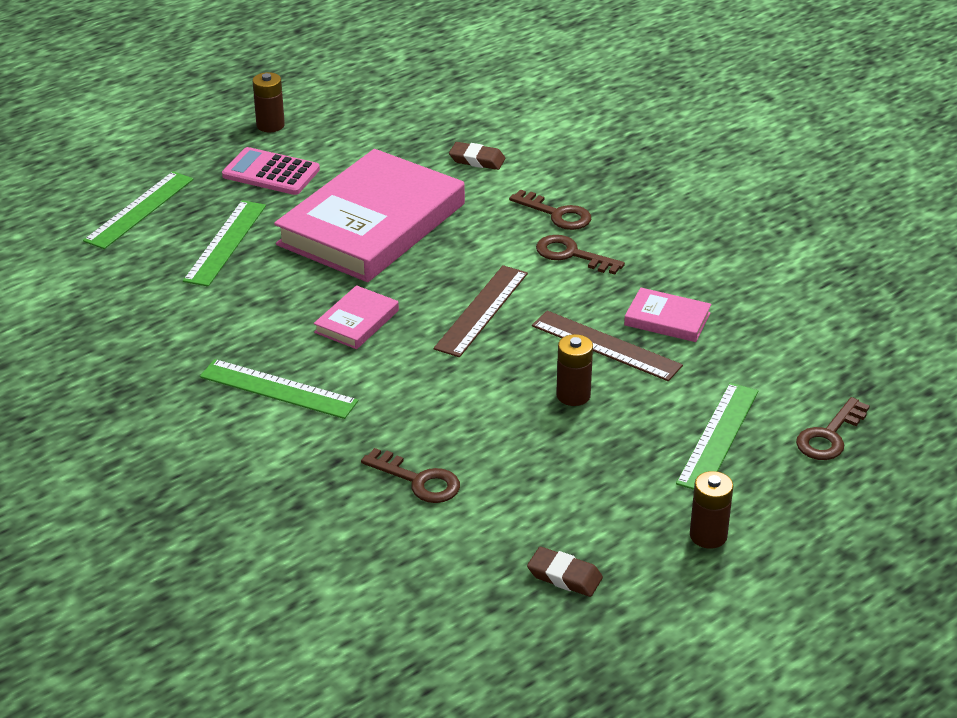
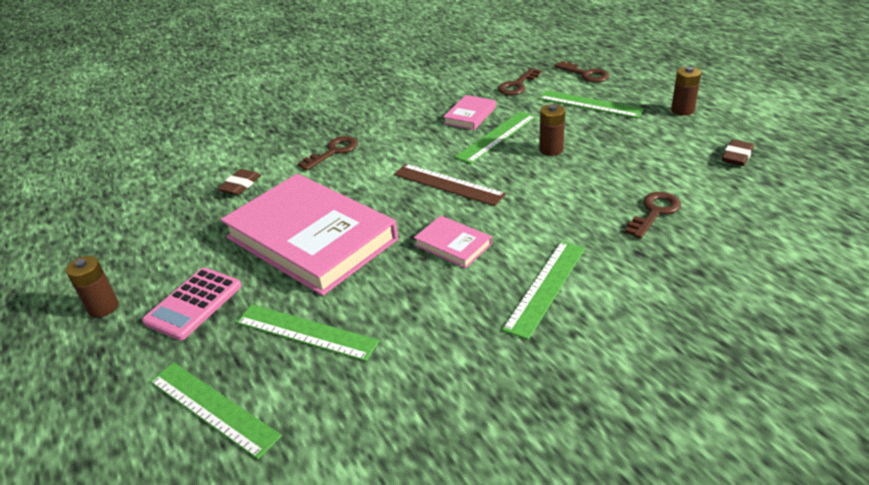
camera: 80 degrees left, 0 degrees up
brown ruler [532,311,683,381] -> green ruler [455,111,536,164]
brown key [536,235,625,275] -> brown key moved to [498,68,541,95]

